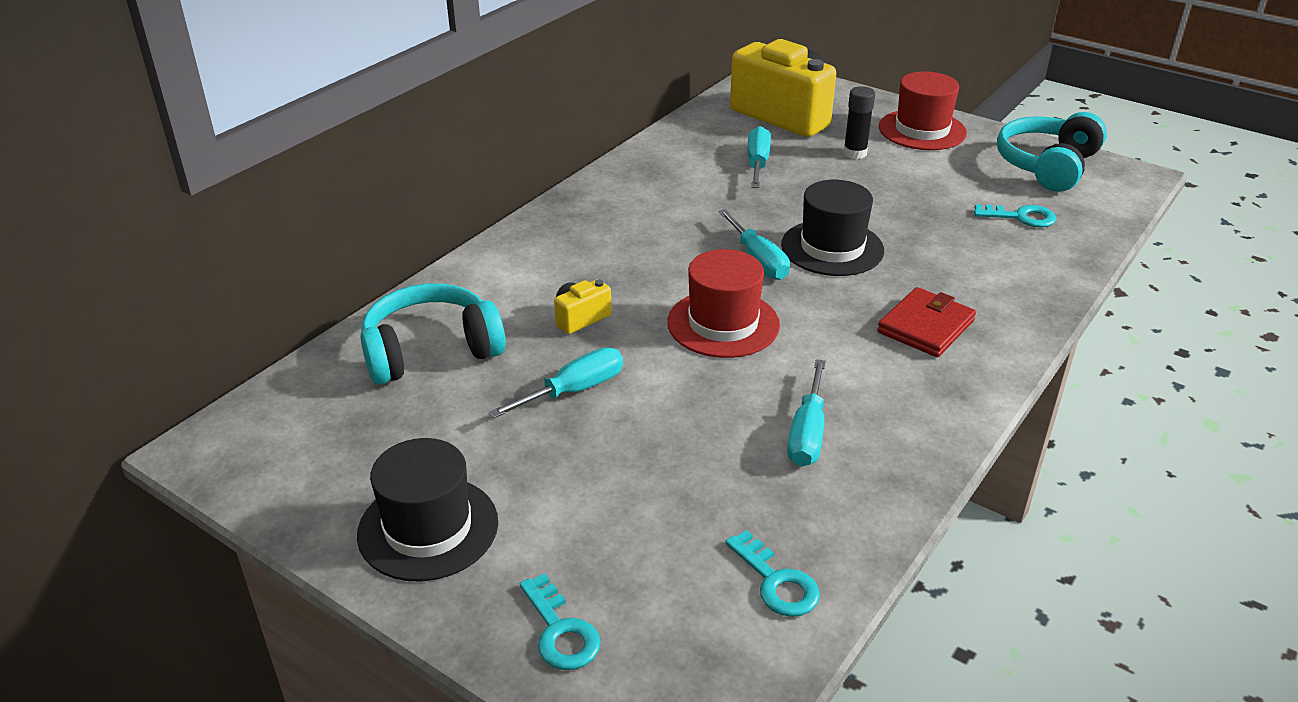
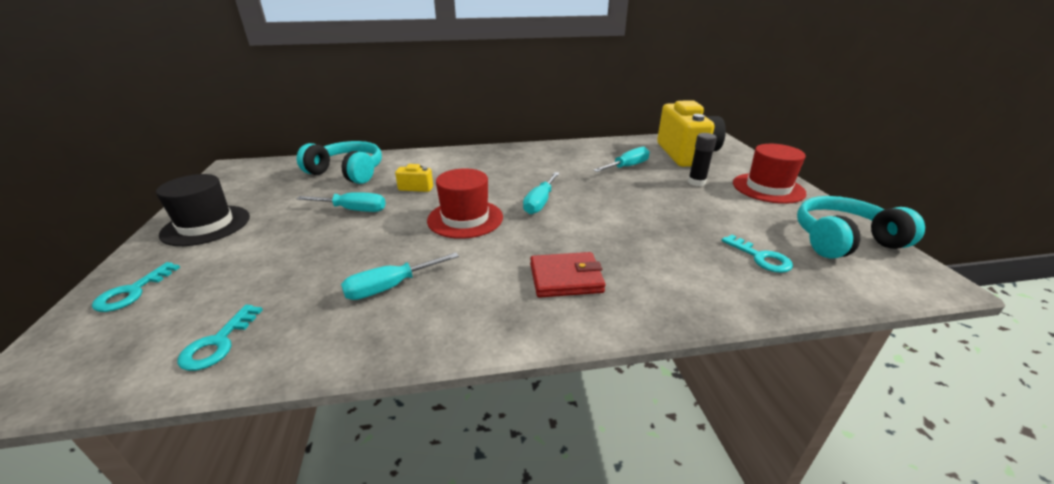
camera: 45 degrees right, 5 degrees down
black hat [781,180,884,276] -> none

